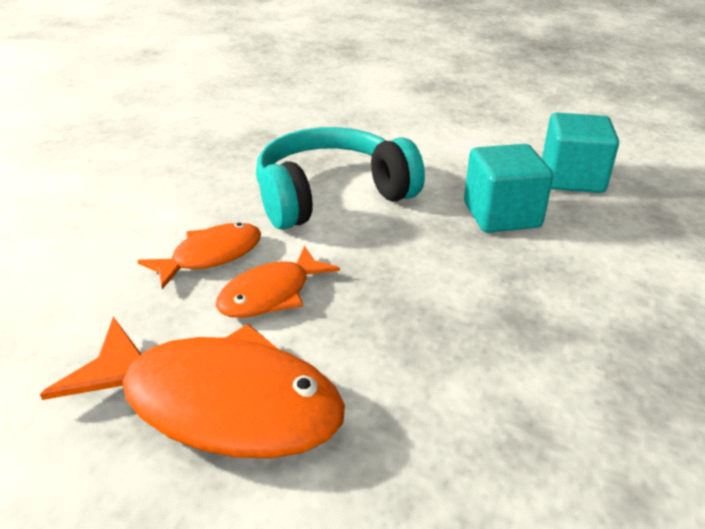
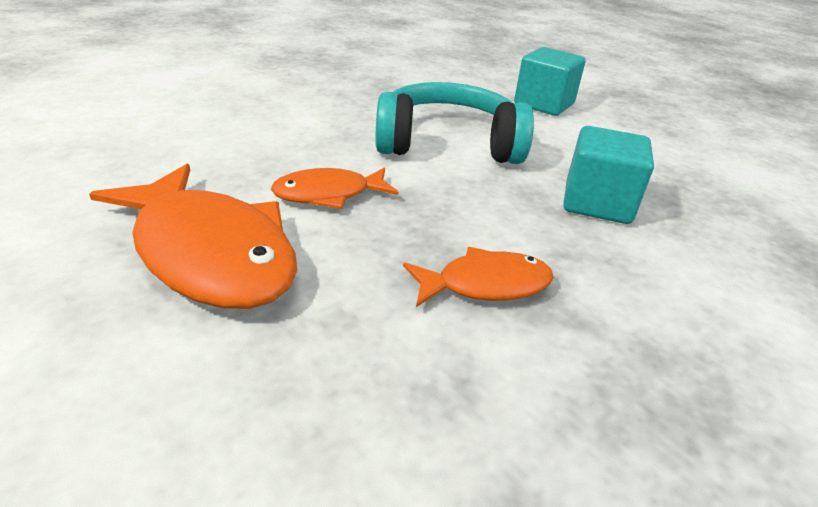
camera: 25 degrees right, 0 degrees up
orange fish [137,222,261,289] -> orange fish moved to [403,247,554,307]
turquoise cube [542,113,619,193] -> turquoise cube moved to [514,47,586,116]

